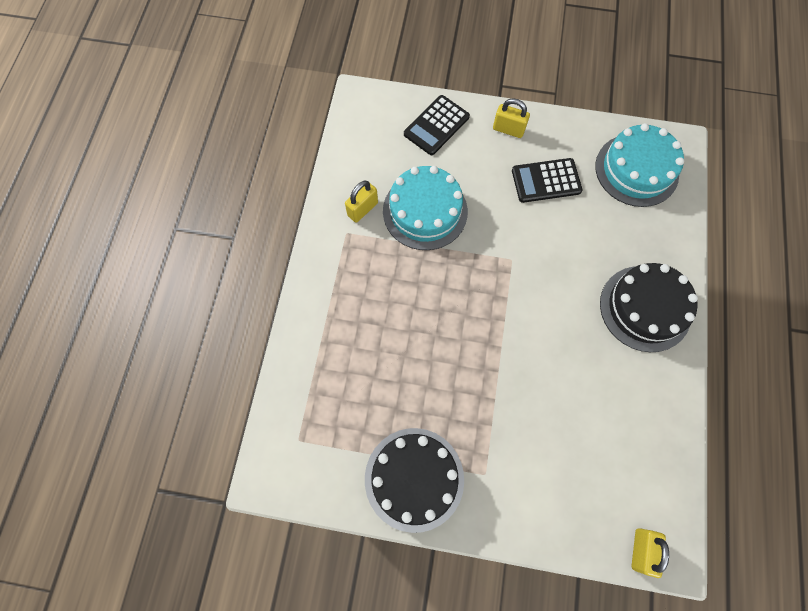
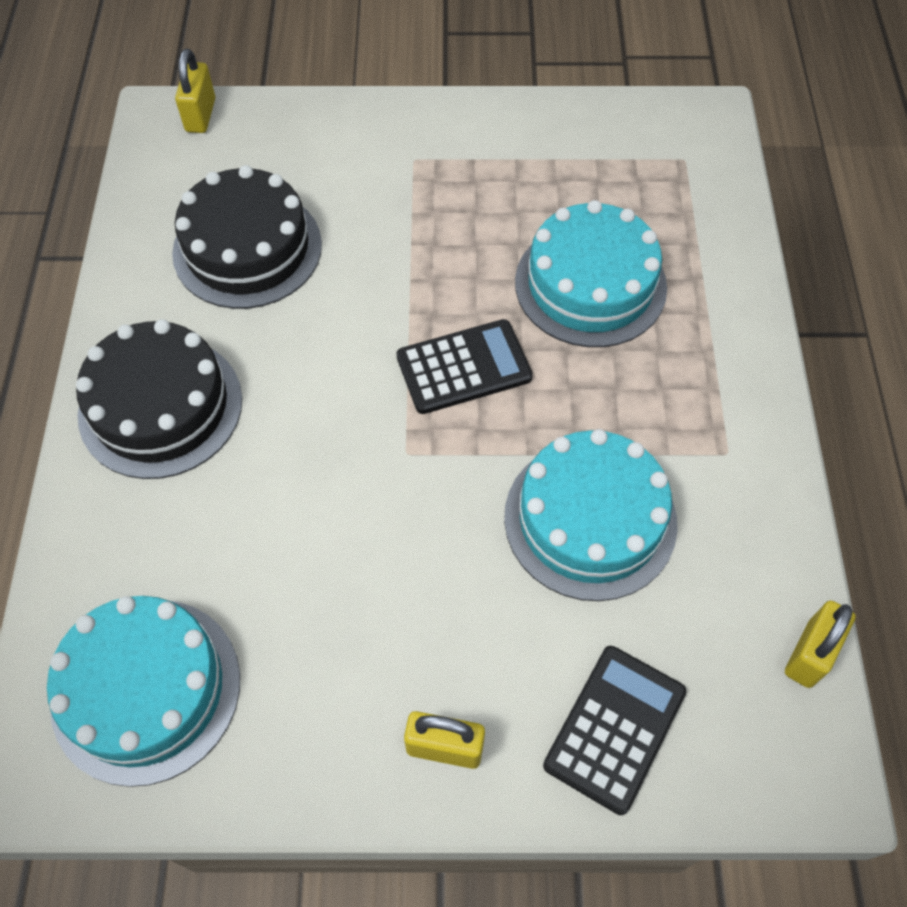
camera: 170 degrees right, 10 degrees down
yellow padlock [345,181,378,223] -> yellow padlock moved to [785,600,856,688]
black cake [365,428,464,533] -> black cake moved to [172,165,322,309]
black calculator [512,158,582,203] -> black calculator moved to [397,319,533,414]
none -> turquoise cake [515,200,667,347]

